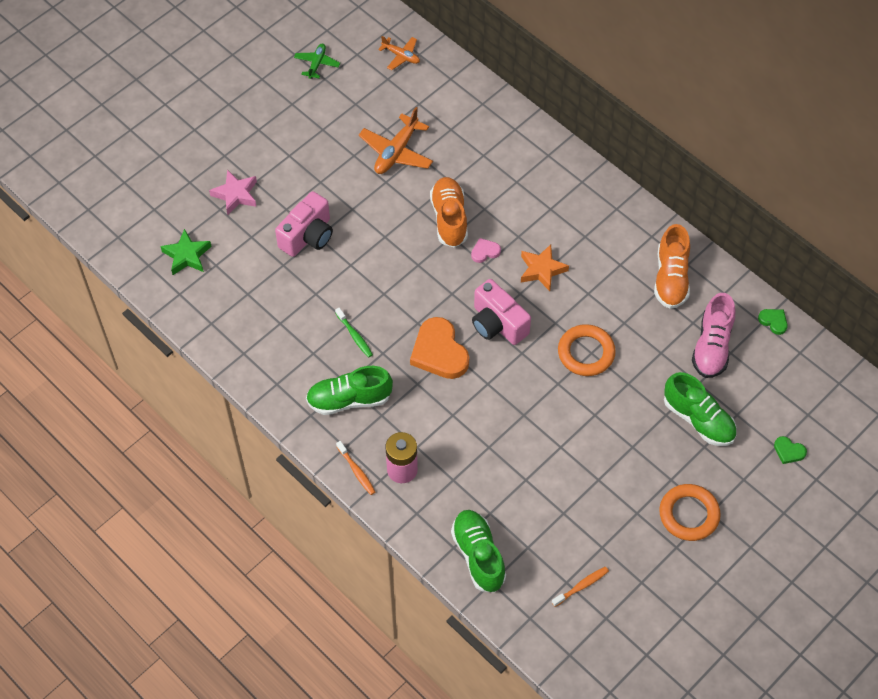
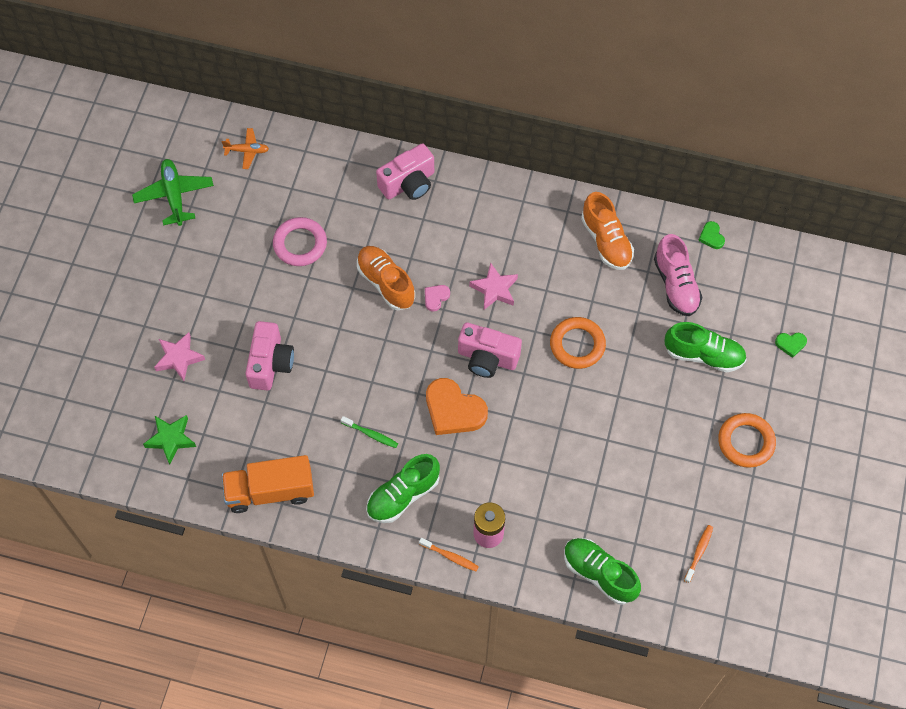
camera: 30 degrees left, 5 degrees up
green plane [294,44,340,79] -> green plane [132,159,214,226], size x1.67
orange plane [359,107,433,174] -> pink ring [273,217,327,266]
orange star [521,244,569,291] -> pink star [469,262,518,310]
green heart [758,309,788,335] -> green heart turned 120 degrees counterclockwise [698,221,725,249]
none -> orange truck [222,455,314,513]
none -> pink camera [376,143,434,200]

